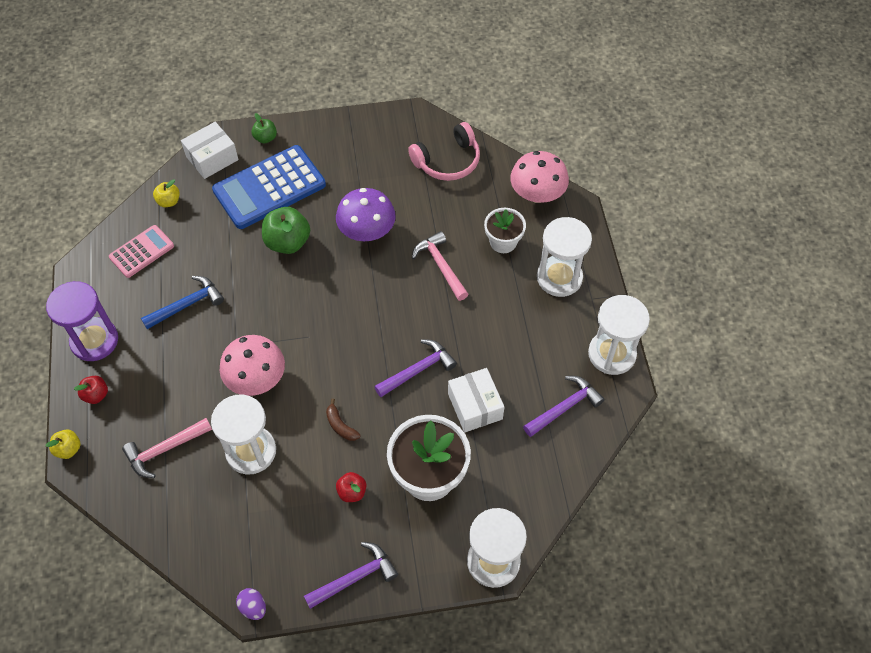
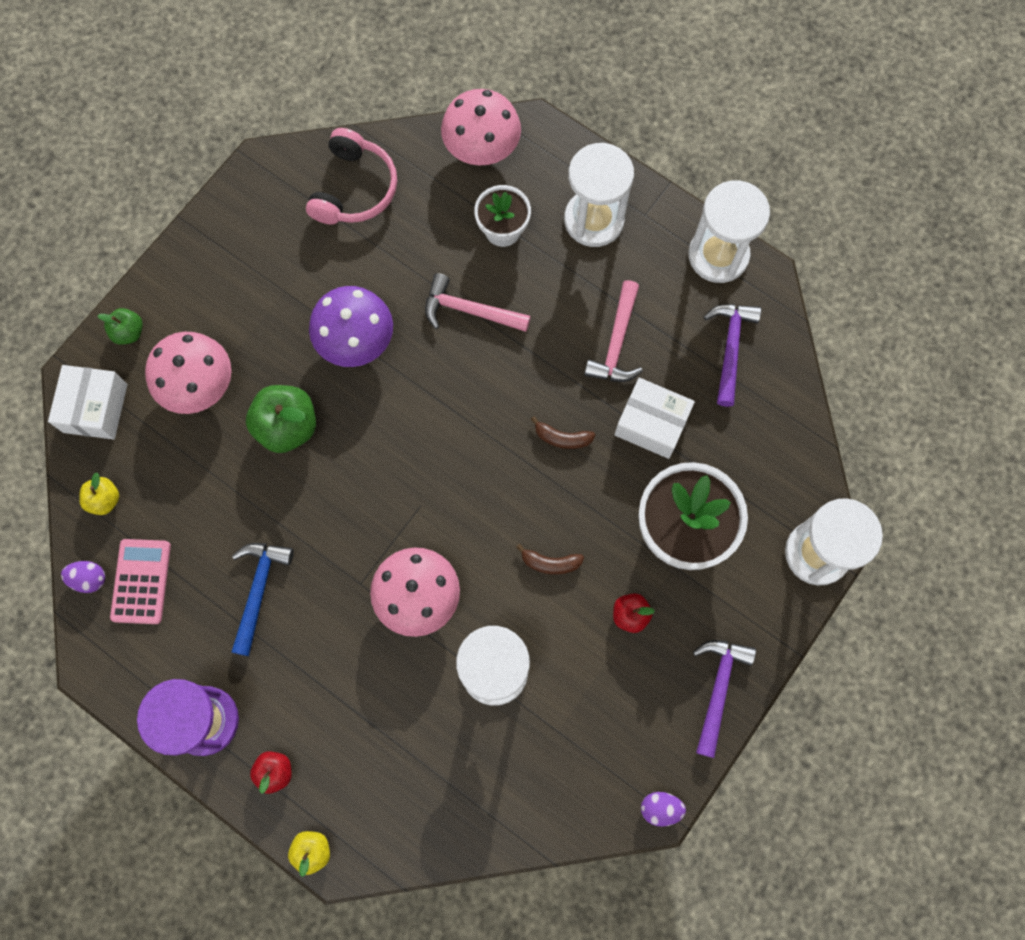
camera: 45 degrees left, 15 degrees up
pink hammer [122,418,212,478] -> pink hammer moved to [584,280,643,382]
blue calculator [212,145,326,229] -> pink mushroom [145,332,232,414]
purple hammer [374,340,457,397] -> brown banana [531,416,595,449]
none -> purple egg [61,561,105,593]

